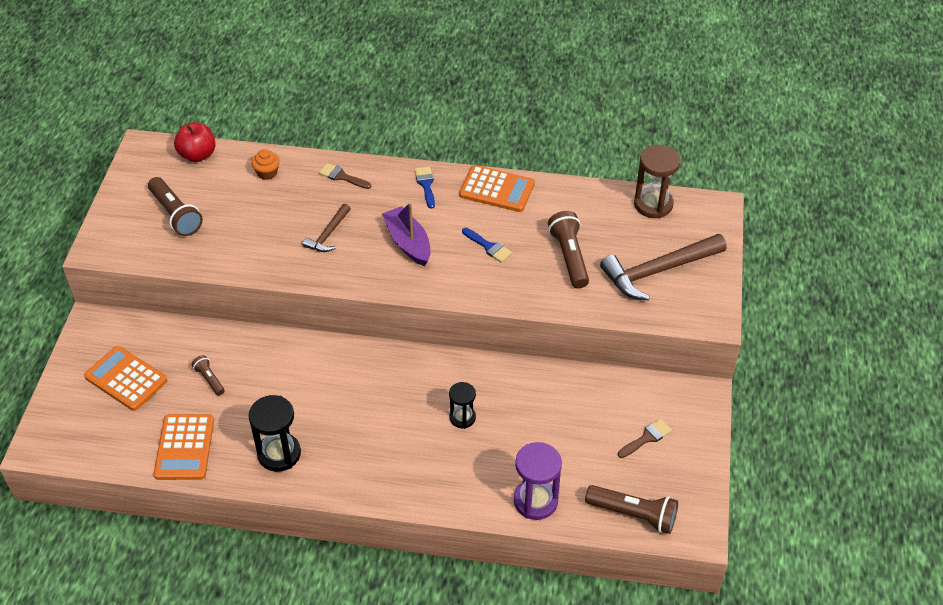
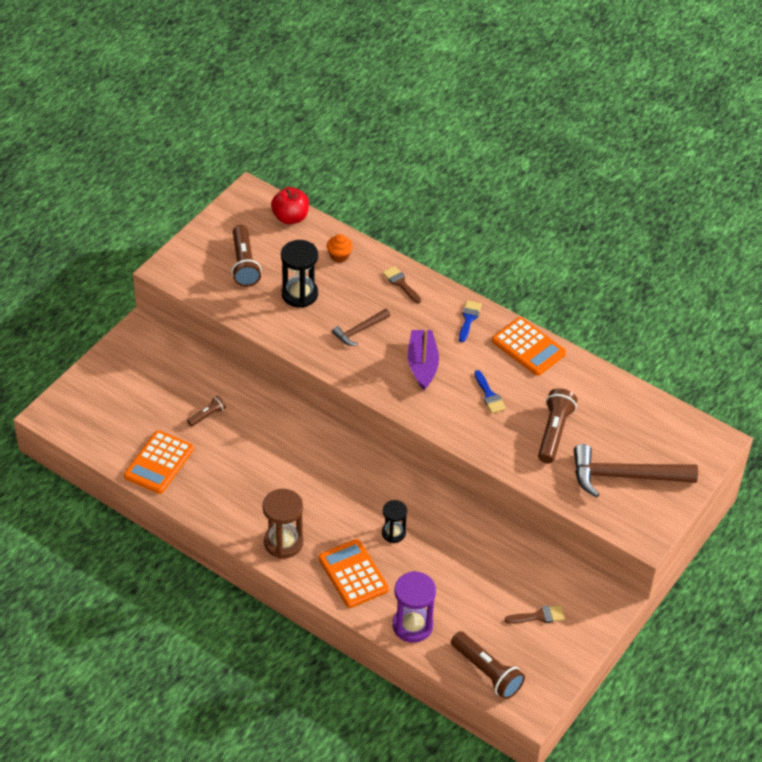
camera: 25 degrees right, 0 degrees up
orange calculator [84,346,168,411] -> orange calculator moved to [319,539,389,608]
brown flashlight [191,355,225,395] -> brown flashlight turned 60 degrees clockwise [187,396,226,426]
black hourglass [248,395,301,472] -> black hourglass moved to [281,240,318,308]
brown hourglass [634,145,681,218] -> brown hourglass moved to [263,489,303,559]

